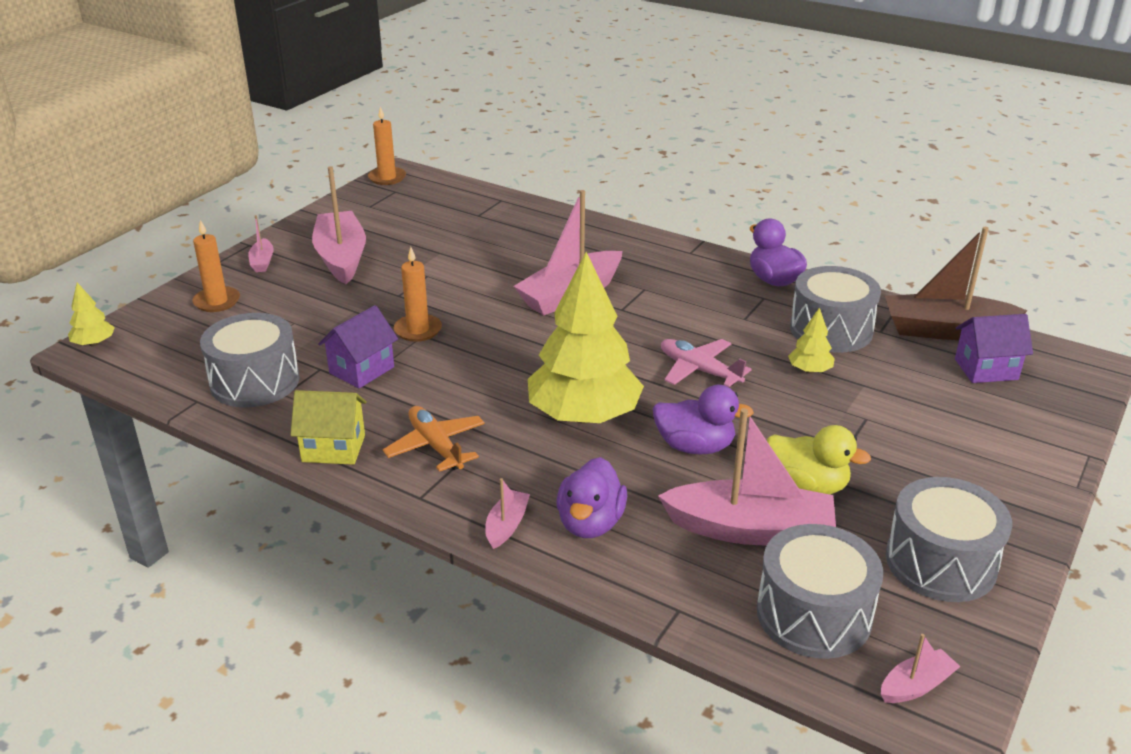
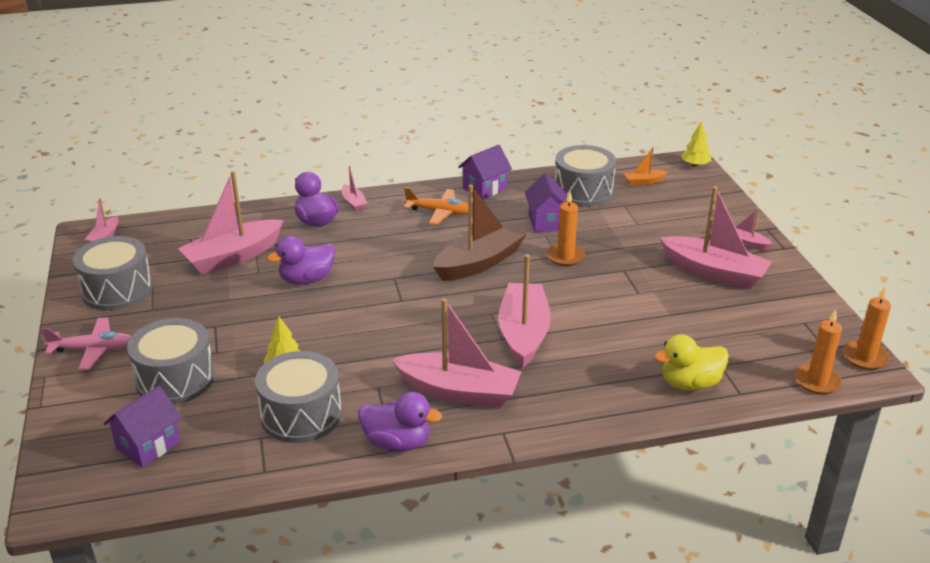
camera: 135 degrees right, 0 degrees up
orange candle [193,220,240,312] -> orange candle moved to [795,309,842,394]
yellow house [290,390,367,465] -> purple house [458,145,512,200]
yellow tree [528,252,644,424] -> none
pink plane [661,339,752,387] -> pink plane moved to [42,318,132,371]
grey drum [757,524,883,659] -> grey drum moved to [127,318,215,404]
yellow duck [767,425,871,494] -> yellow duck moved to [654,334,729,391]
brown boat [885,227,1027,340] -> brown boat moved to [433,184,527,281]
none -> pink boat [392,298,521,408]
none -> orange boat [624,147,668,186]

